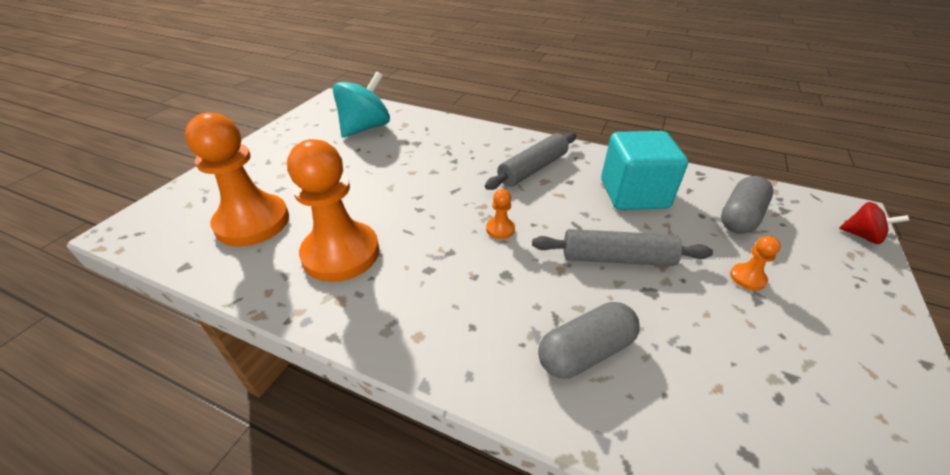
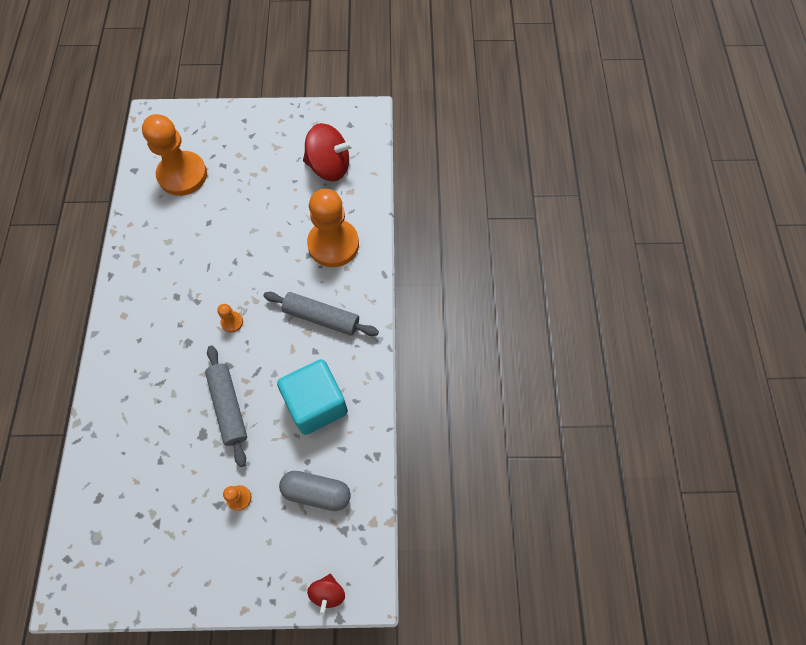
camera: 65 degrees right, 25 degrees up
orange pawn [287,139,379,282] -> orange pawn moved to [307,189,359,267]
turquoise spinning top [333,71,390,137] -> red spinning top [303,123,354,181]
grey capsule [538,302,640,379] -> none

